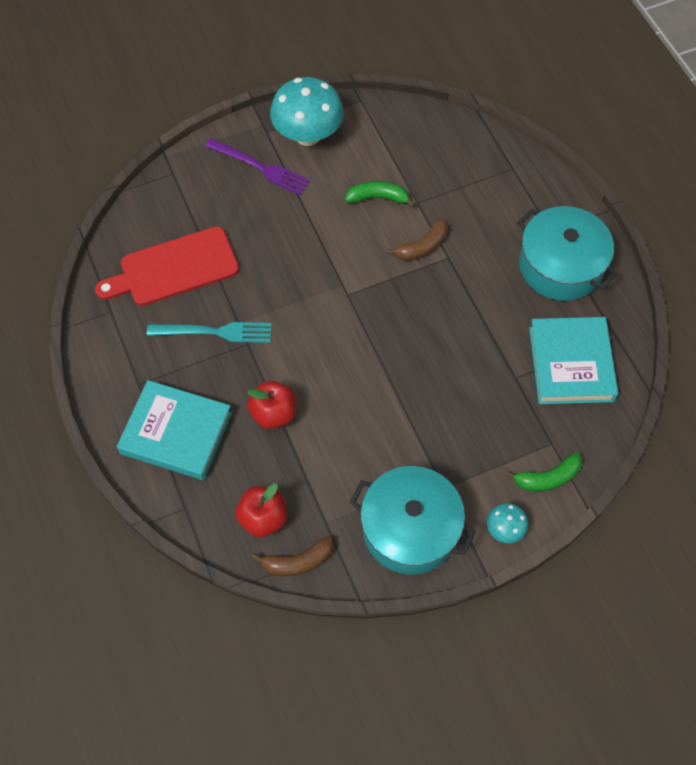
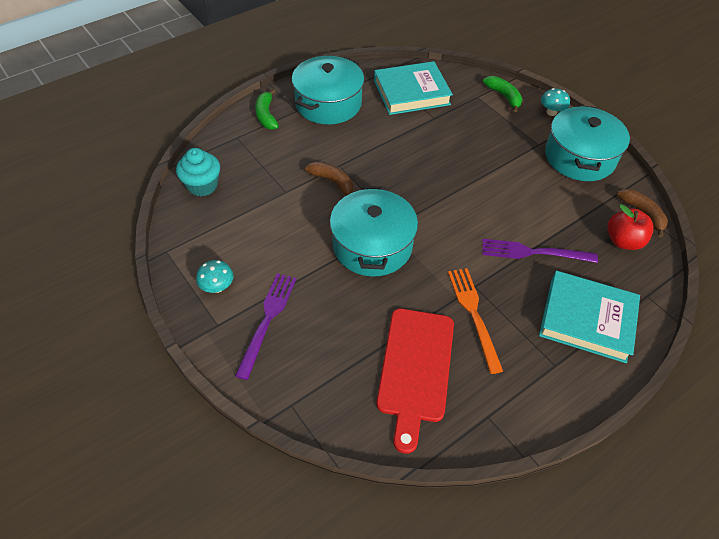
camera: 105 degrees left, 10 degrees down
red cutting board [95,226,239,306] -> red cutting board turned 45 degrees clockwise [376,308,454,454]
turquoise book [117,380,232,480] -> turquoise book turned 75 degrees counterclockwise [539,271,640,363]
turquoise fork [147,322,272,343] -> orange fork [448,268,503,374]
red apple [247,381,297,429] -> purple fork [482,239,598,263]
turquoise mushroom [270,77,344,146] -> turquoise mushroom [196,260,234,293], size x0.47
green banana [345,181,415,208] -> green banana moved to [255,89,279,130]
none -> turquoise cupcake [176,148,220,197]
none -> turquoise pot [330,186,418,277]

